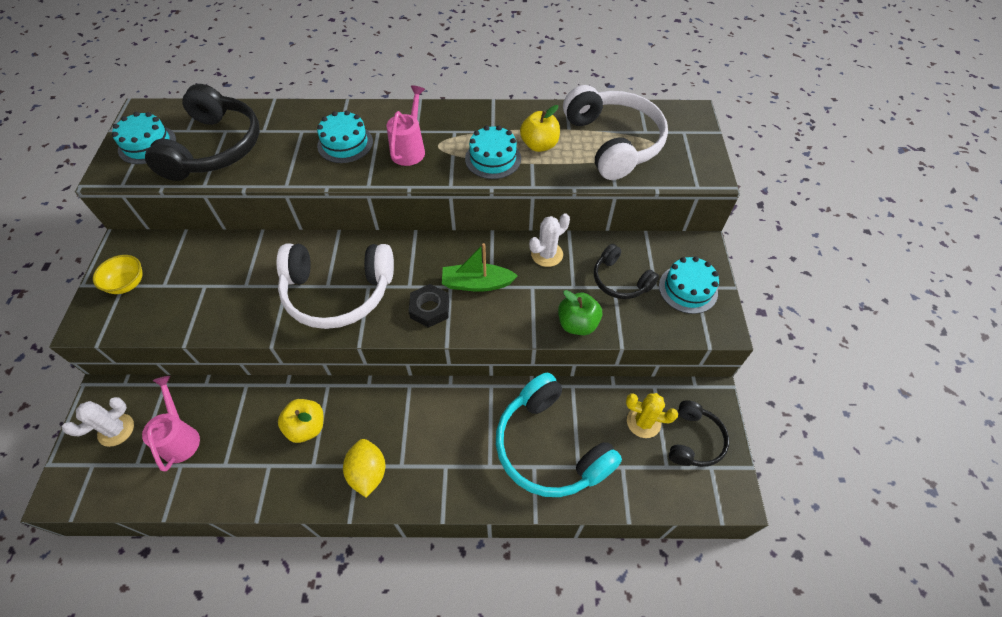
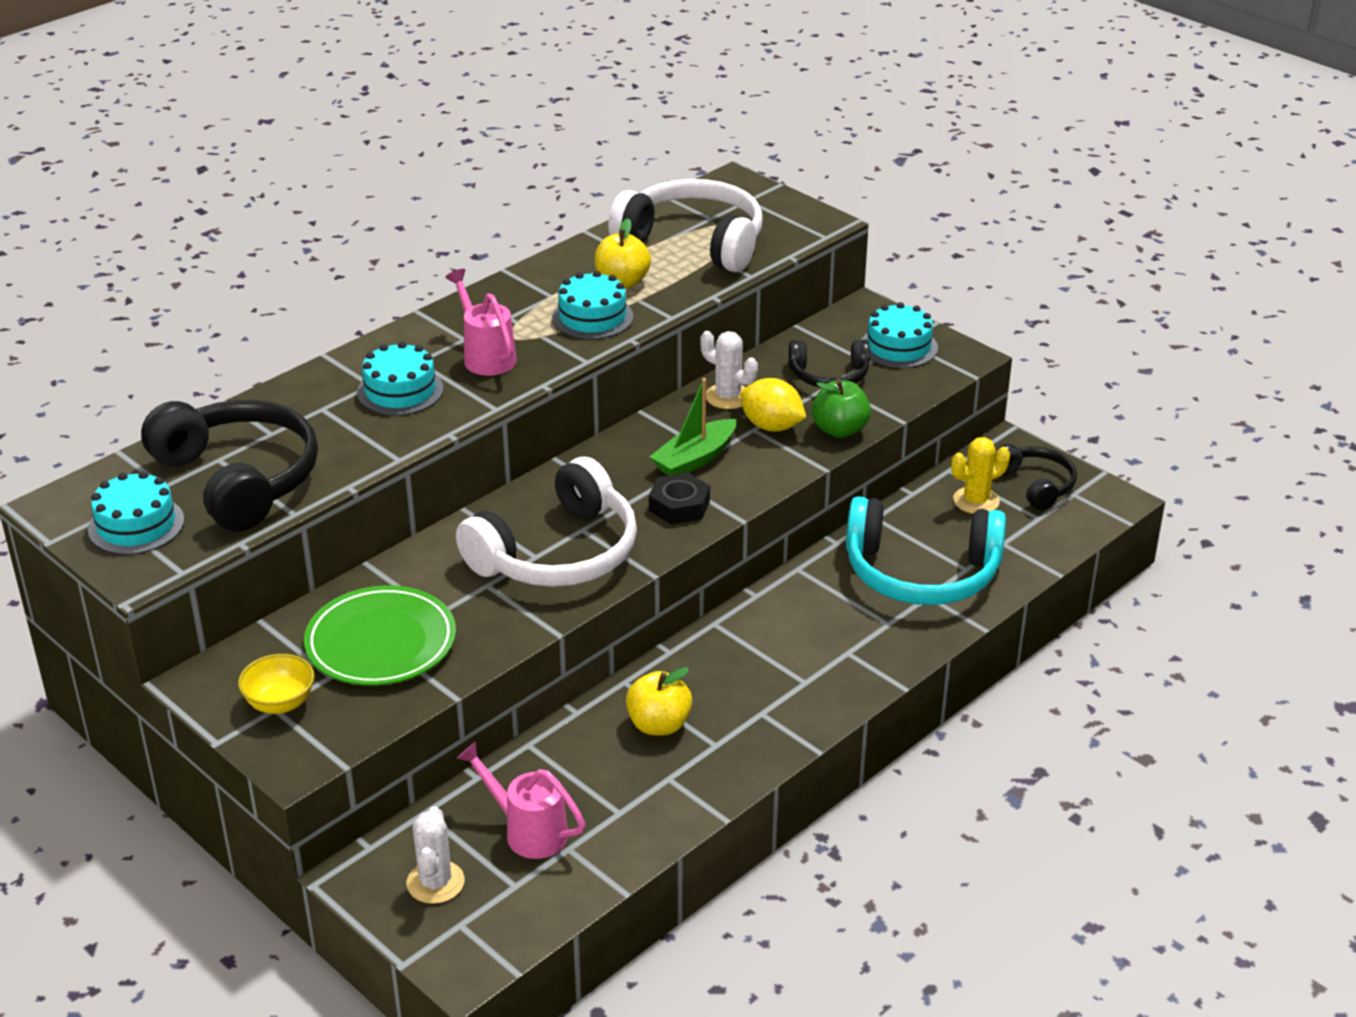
camera: 45 degrees left, 20 degrees down
yellow lemon [343,439,385,498] -> yellow lemon moved to [740,378,806,432]
white cactus [529,213,570,267] -> white cactus turned 60 degrees counterclockwise [700,331,758,409]
none -> green plate [304,585,456,686]

